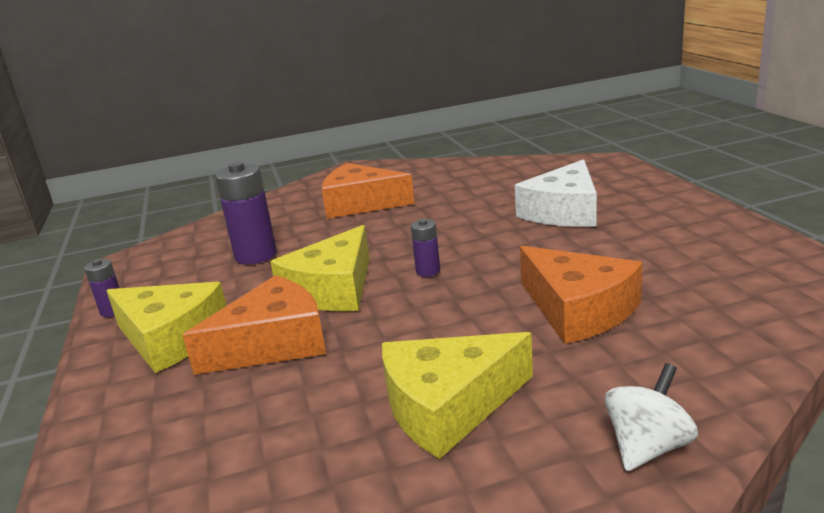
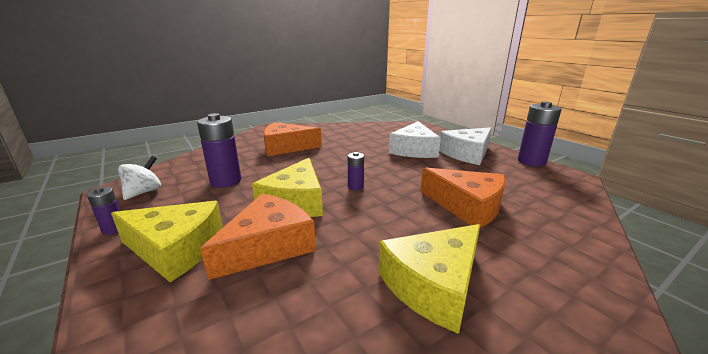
camera: 20 degrees left, 0 degrees up
white spinning top [605,363,698,471] -> white spinning top moved to [118,156,161,200]
none -> white cheese [439,127,492,165]
none -> purple battery [518,101,562,167]

